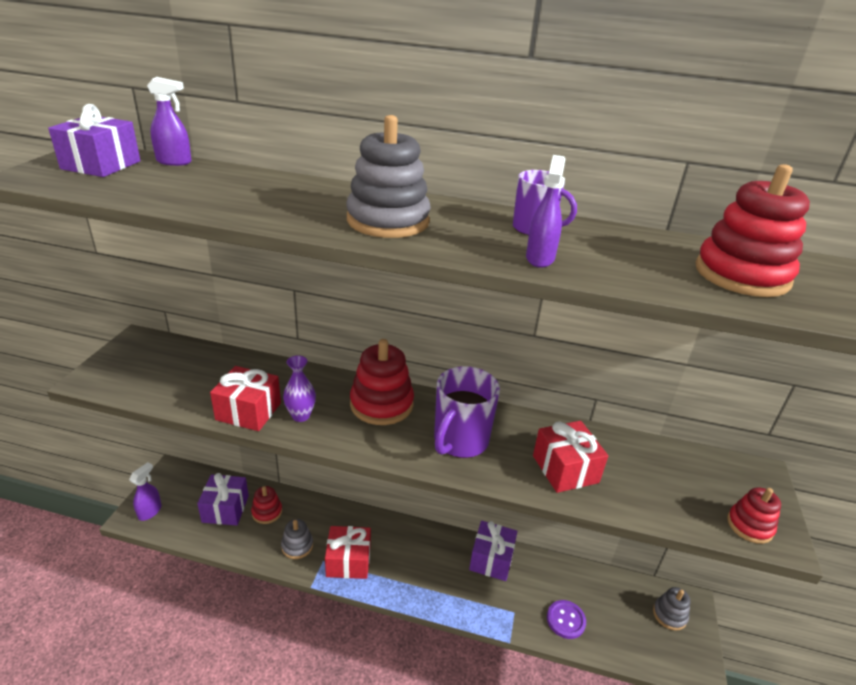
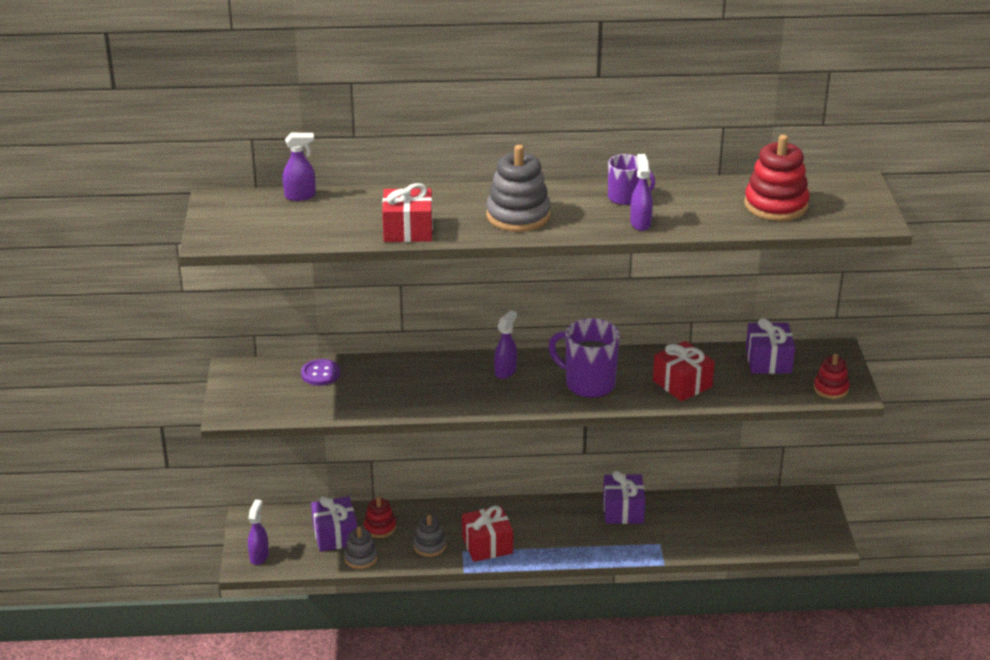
camera: 15 degrees left, 0 degrees up
purple gift [48,104,140,177] -> purple gift moved to [746,318,795,374]
red gift [210,366,281,431] -> red gift moved to [382,183,433,242]
purple vase [283,355,316,422] -> none
red stacking toy [350,339,414,425] -> purple spray bottle [494,310,517,379]
purple mug [434,366,500,458] -> purple mug turned 105 degrees clockwise [548,318,620,398]
purple button [547,600,586,639] -> purple button moved to [301,359,340,386]
grey stacking toy [653,587,691,631] -> grey stacking toy moved to [344,527,377,569]

